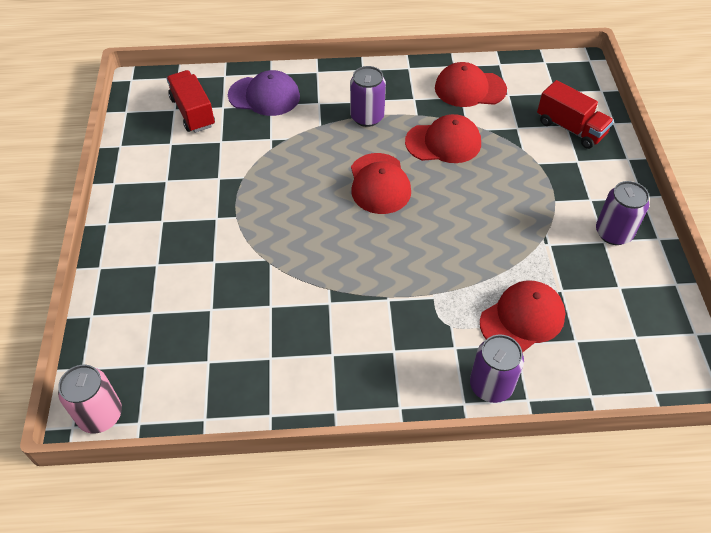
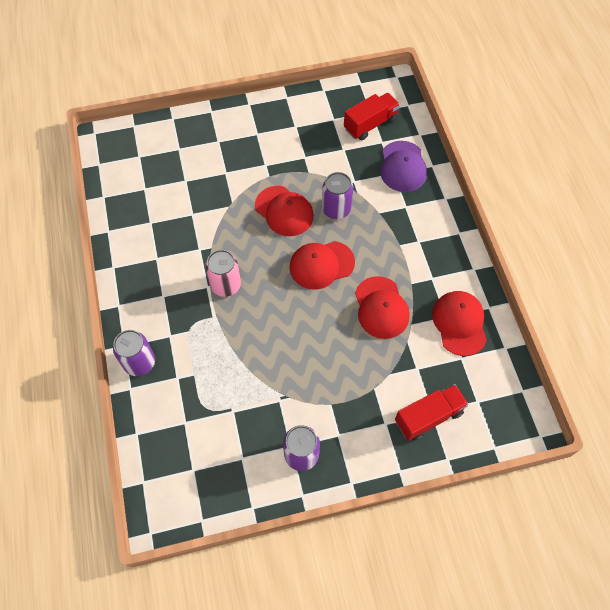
camera: 80 degrees right, 10 degrees up
pink can [58,365,122,433] -> pink can moved to [205,250,241,297]
purple can [350,66,386,127] -> purple can moved to [322,172,353,219]
red cap [480,280,566,353] -> red cap moved to [255,186,314,236]
red truck [537,80,614,149] -> red truck turned 150 degrees counterclockwise [395,384,469,441]

